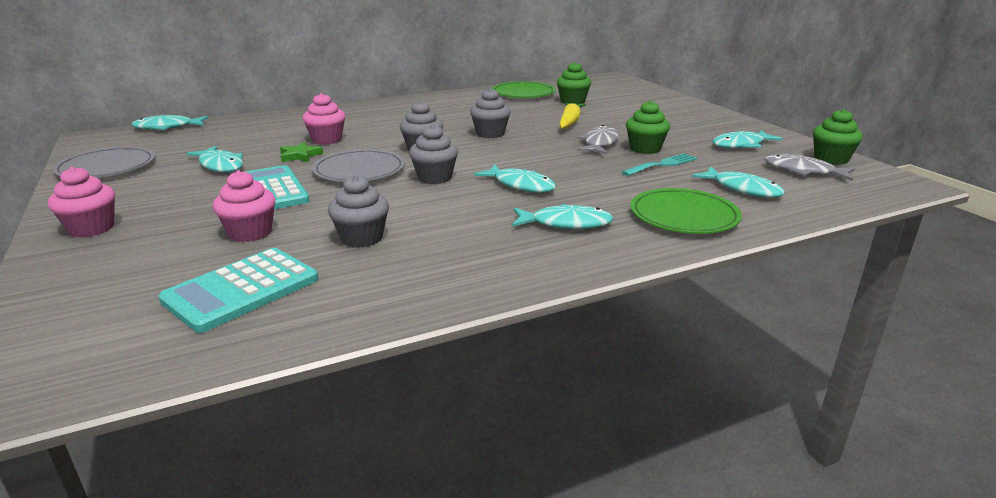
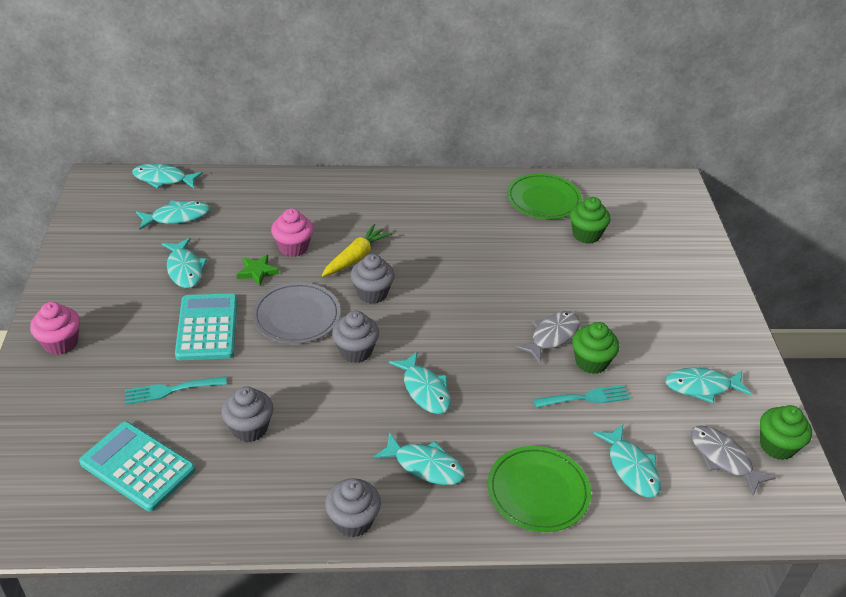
camera: 20 degrees right, 15 degrees up
grey plate [52,146,155,178] -> none
turquoise calculator [158,248,318,333] -> turquoise calculator turned 60 degrees clockwise [79,422,195,512]
pink cupcake [213,170,276,242] -> turquoise fork [125,376,227,404]
grey cupcake [470,88,511,138] -> grey cupcake moved to [325,478,381,537]
yellow carrot [559,103,586,129] -> yellow carrot moved to [322,224,392,276]
none -> turquoise fish [136,201,210,230]

